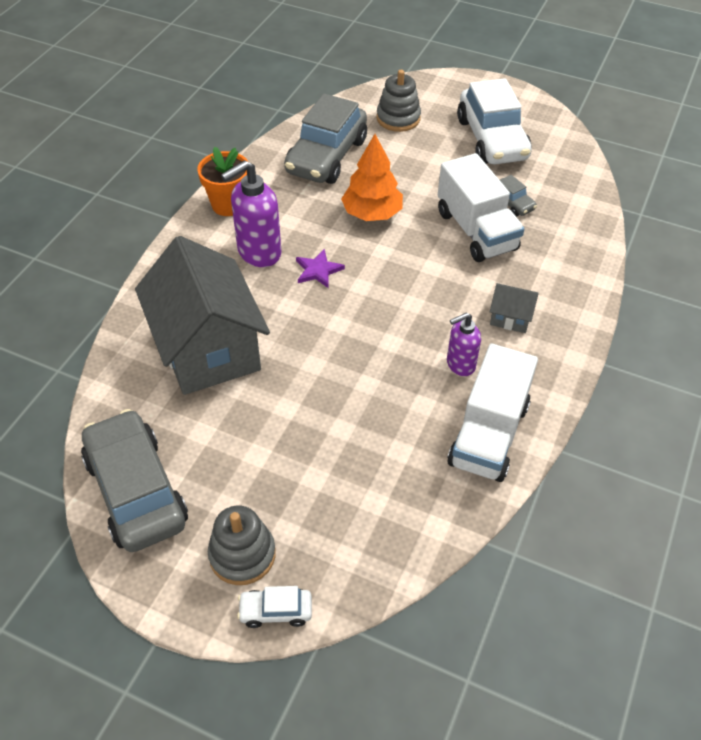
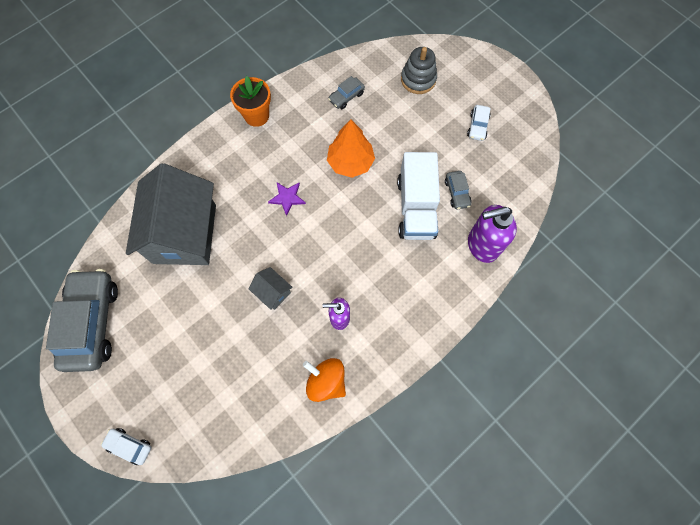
camera: 25 degrees right, 20 degrees up
grey stacking toy [208,506,276,585] -> none
purple soap dispenser [221,160,281,267] -> purple soap dispenser moved to [468,205,517,263]
grey car [284,94,367,184] -> grey car [328,76,365,109], size x0.44
white truck [447,344,538,482] -> orange spinning top [303,358,346,402]
white car [457,78,532,164] -> white car [467,105,491,141], size x0.44
grey house [490,283,539,333] -> grey house moved to [248,267,293,310]

